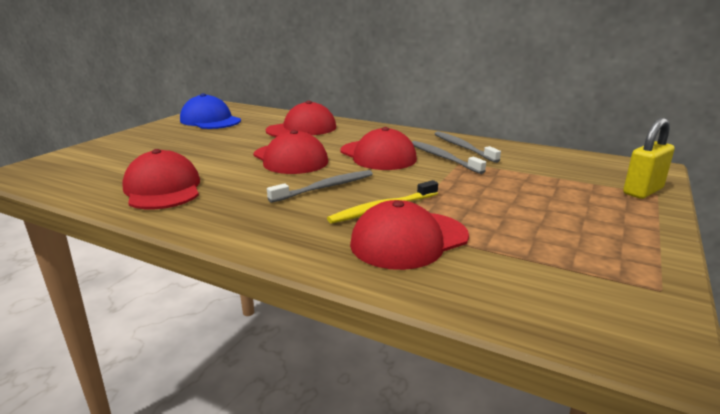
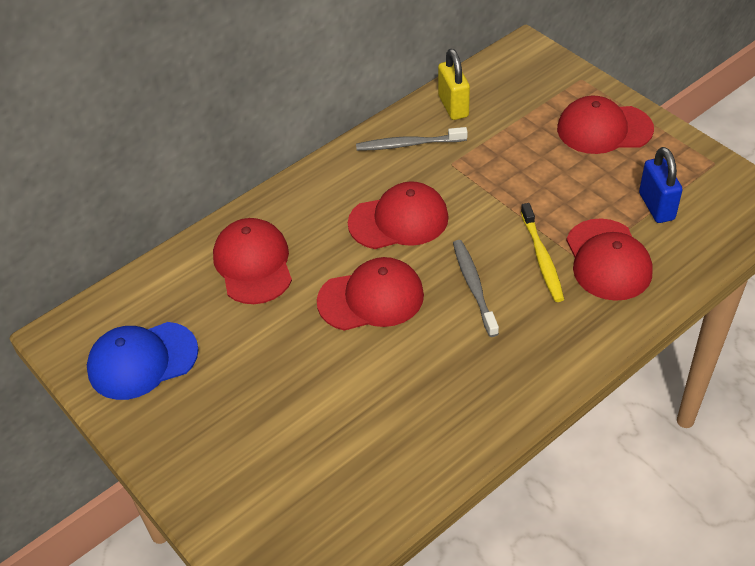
camera: 65 degrees left, 25 degrees up
red cap [122,149,200,209] -> red cap moved to [557,96,654,154]
grey toothbrush [412,141,486,174] -> none
yellow padlock [623,118,675,199] -> yellow padlock moved to [438,49,470,120]
none -> blue padlock [639,147,683,223]

